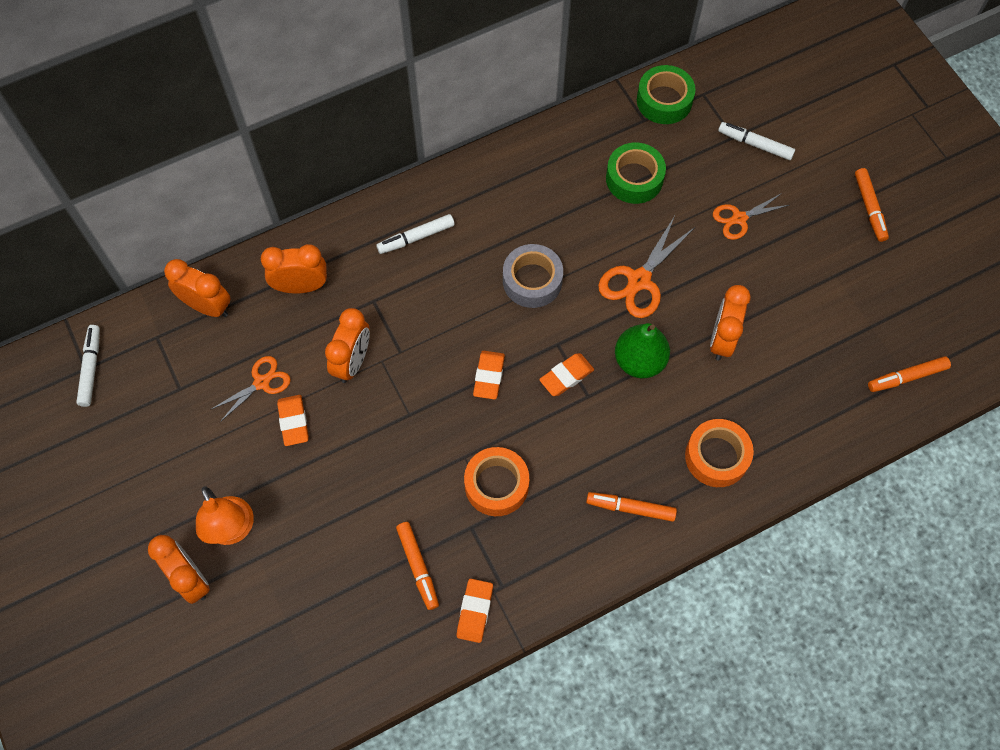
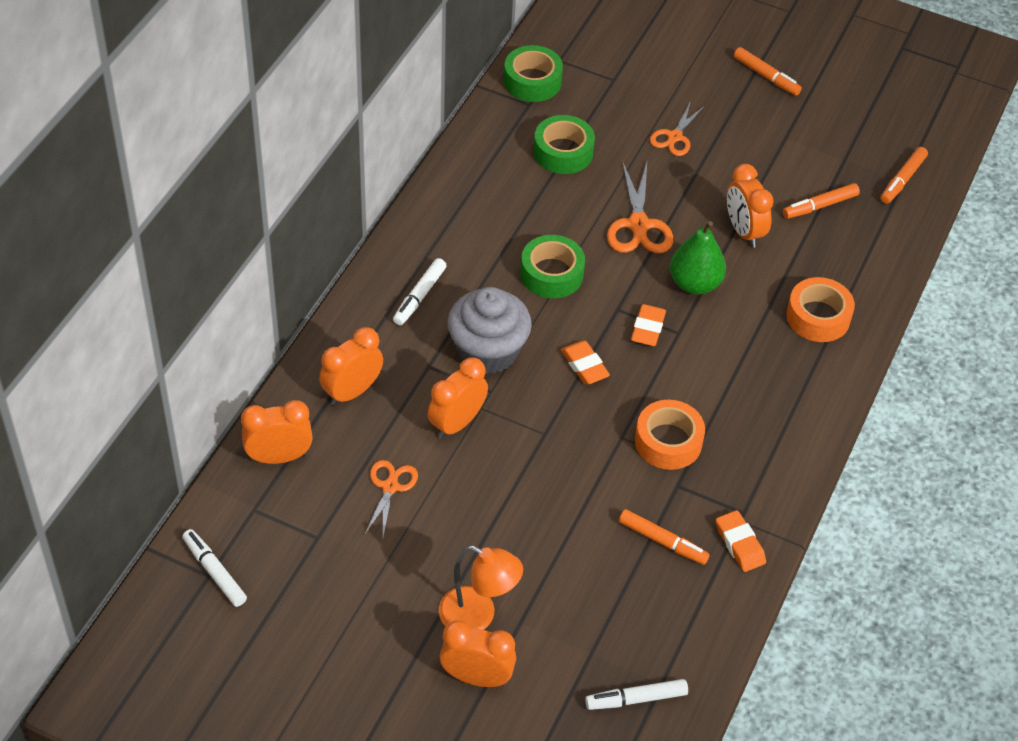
camera: 40 degrees left, 15 degrees down
orange eraser [277,395,309,446] -> none
orange clock [325,308,370,383] -> orange clock turned 120 degrees counterclockwise [428,358,488,439]
grey tape [503,244,563,308] -> green tape [520,235,585,298]
orange marker [586,492,677,522] -> orange marker moved to [783,183,860,219]
white marker [718,122,795,160] -> white marker moved to [585,679,688,710]
none -> grey cupcake [447,287,532,374]

